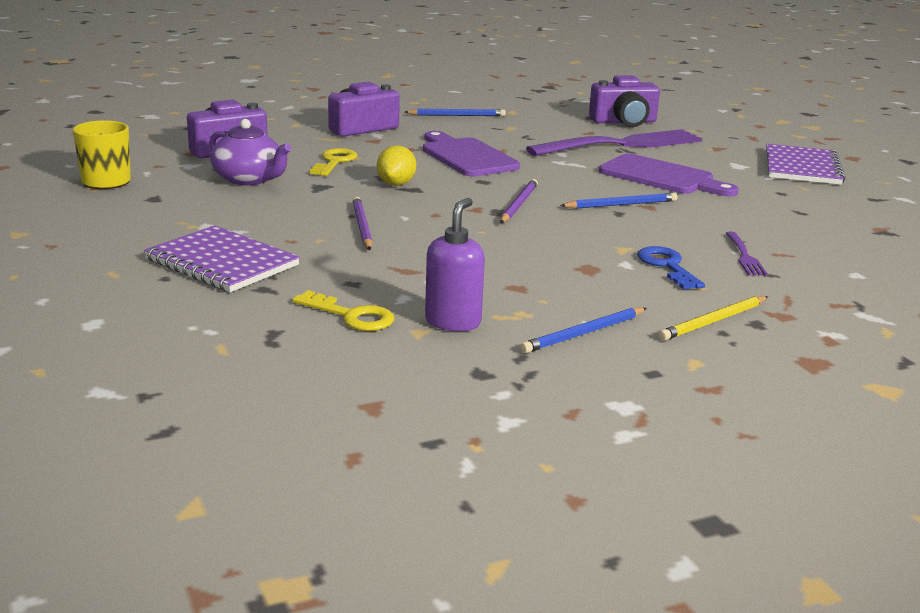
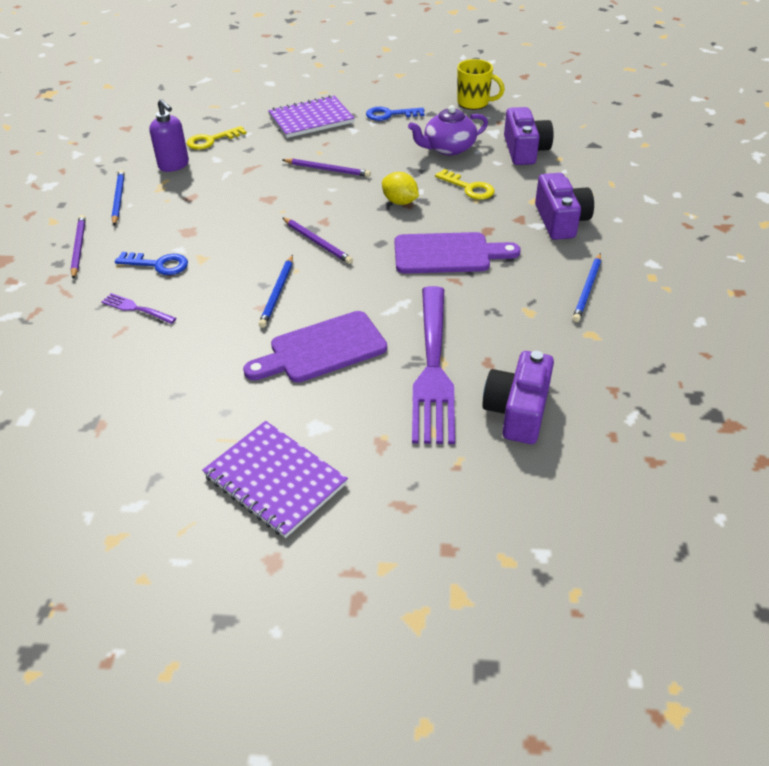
camera: 120 degrees right, 20 degrees up
yellow pencil [659,296,768,341] -> purple pencil [70,215,86,279]
none -> blue key [366,107,424,121]

